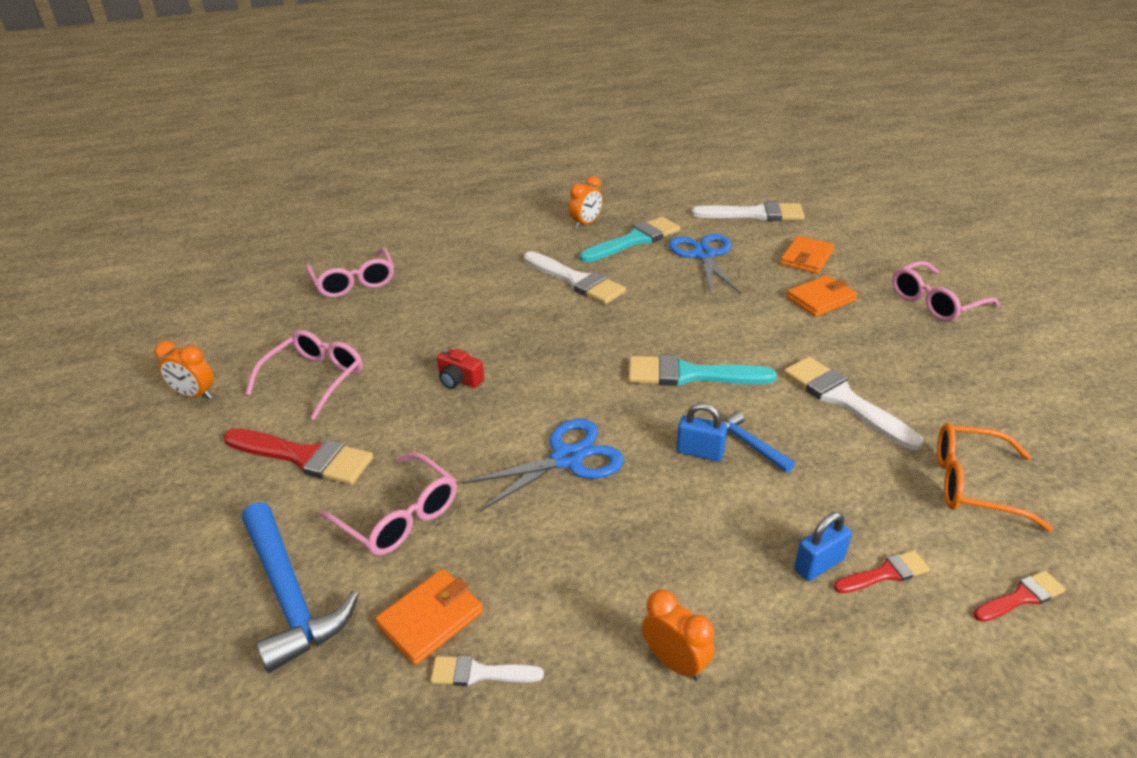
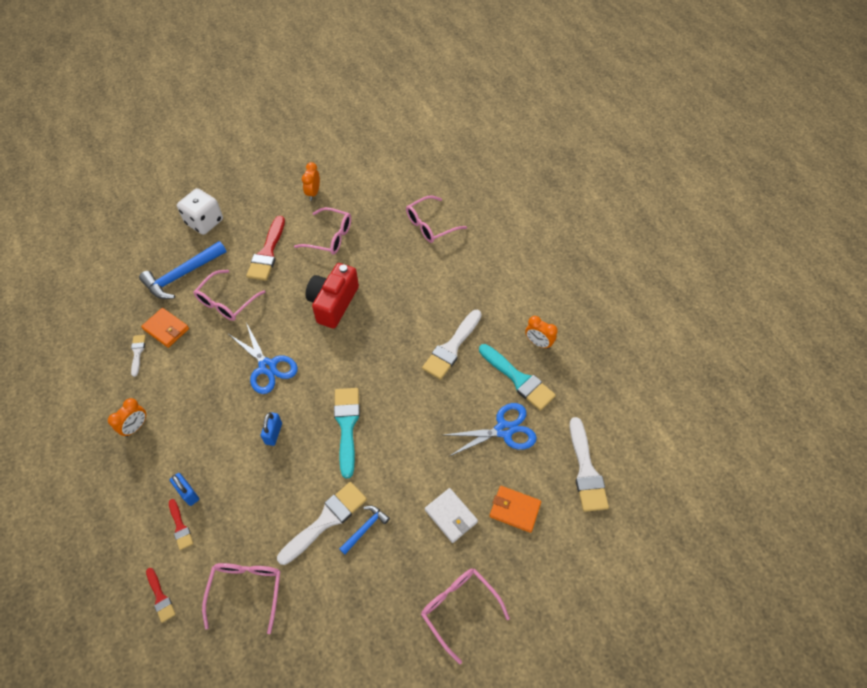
camera: 80 degrees right, 20 degrees up
red camera [437,348,484,389] -> red camera [305,263,359,328], size x2.13
blue hammer [721,411,795,473] -> blue hammer moved to [339,506,390,555]
orange wallet [786,275,858,317] -> white wallet [425,488,478,543]
orange glasses [937,423,1053,532] -> pink glasses [202,563,280,634]
none -> white dice [177,188,223,235]

